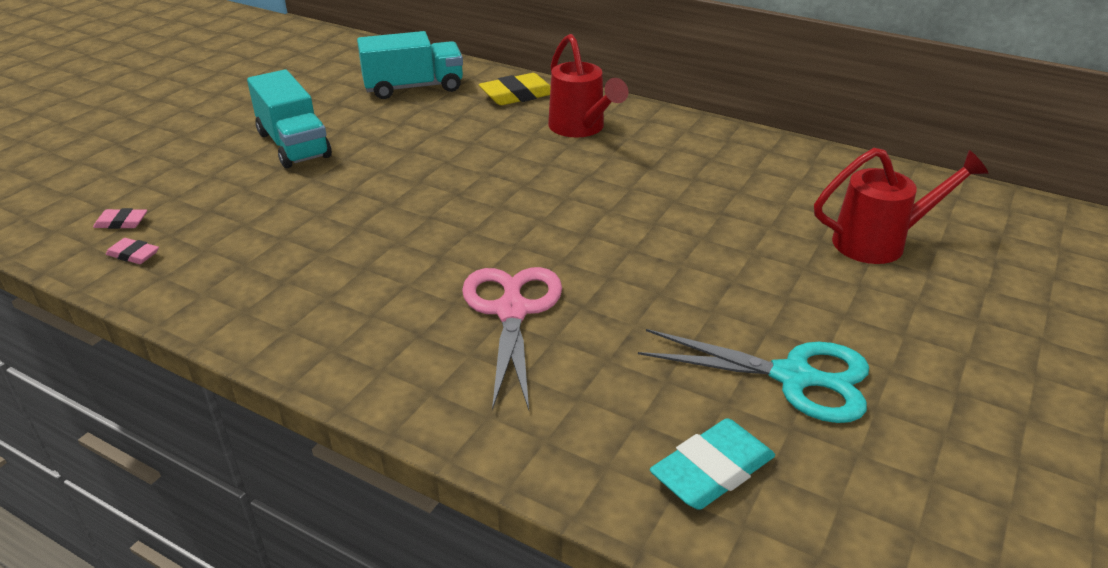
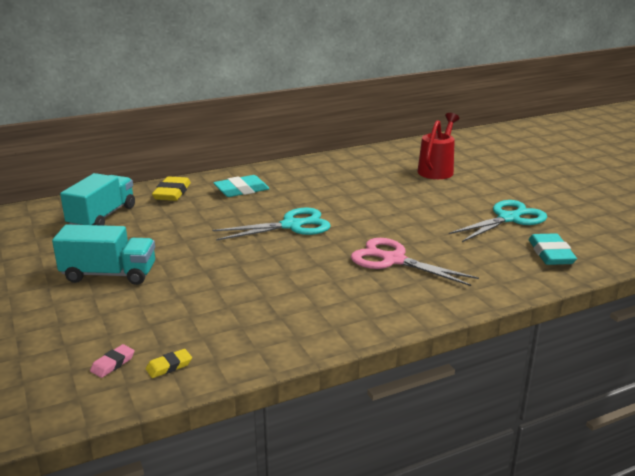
camera: 55 degrees left, 10 degrees down
pink eraser [106,238,159,264] -> yellow eraser [146,349,192,378]
red watering can [548,34,628,137] -> turquoise eraser [213,175,270,197]
none -> turquoise scissors [212,208,331,241]

